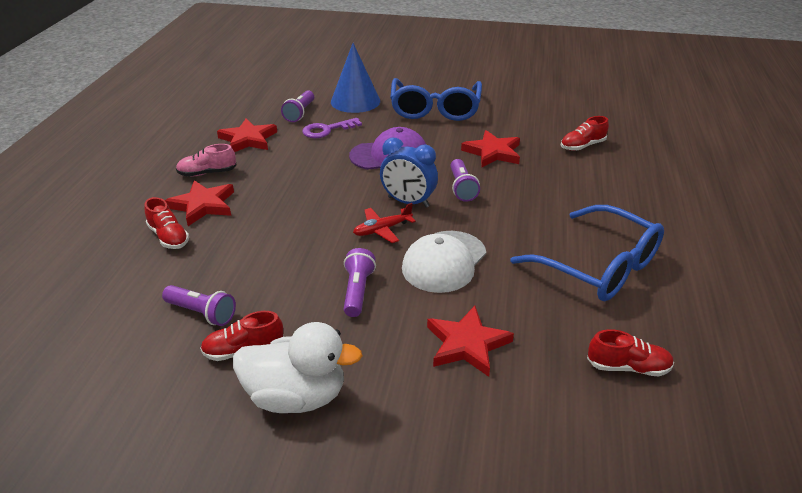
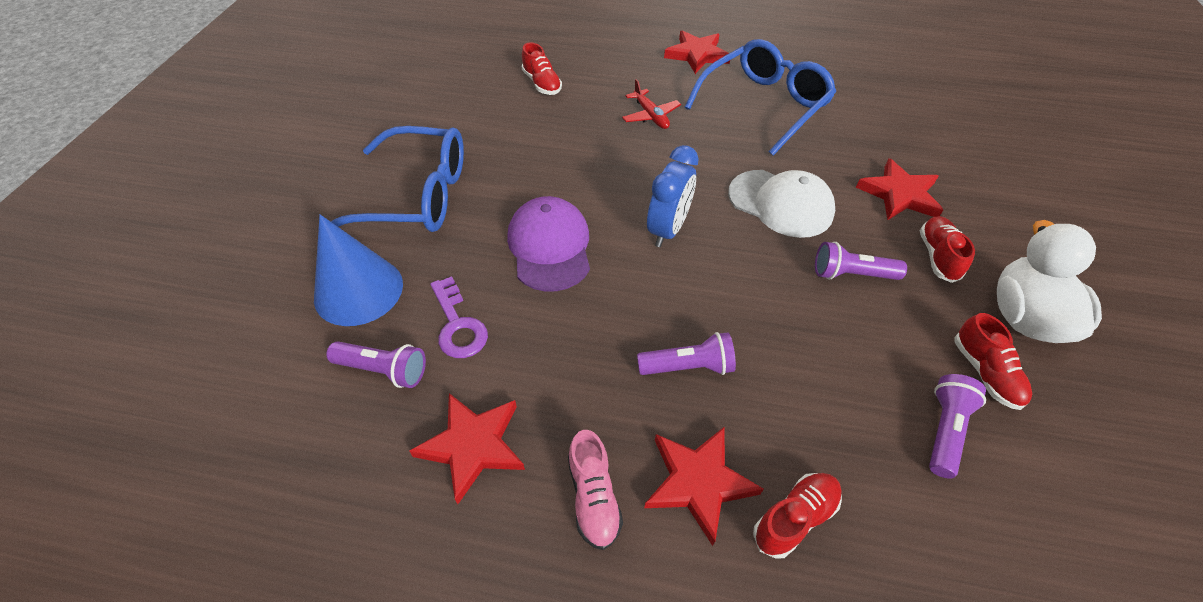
camera: 90 degrees left, 15 degrees up
red plane [353,203,416,243] -> red plane moved to [622,79,681,129]
purple flashlight [450,159,480,202] -> purple flashlight moved to [637,332,736,375]
red star [461,130,520,167] -> red star moved to [664,30,730,74]
red shoe [587,329,674,376] -> red shoe moved to [920,216,975,283]

